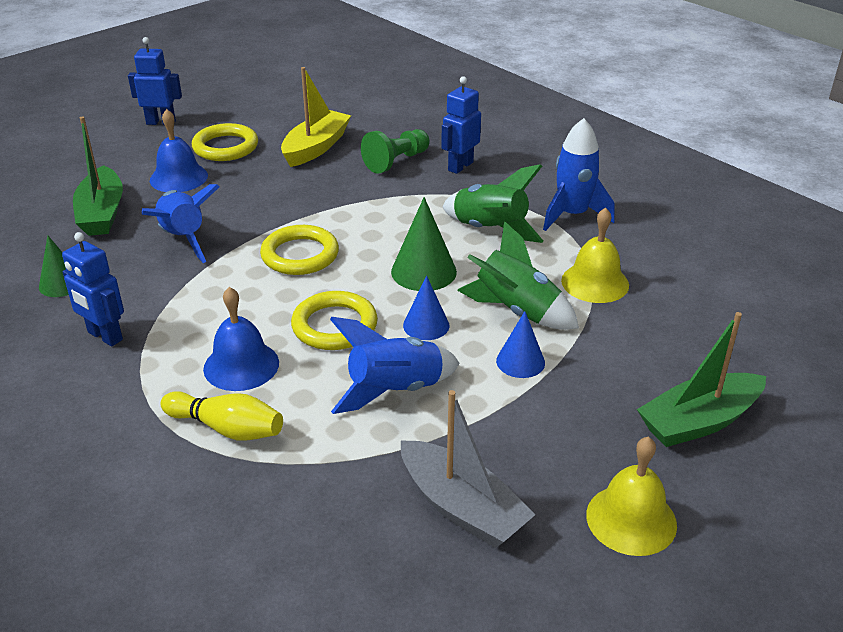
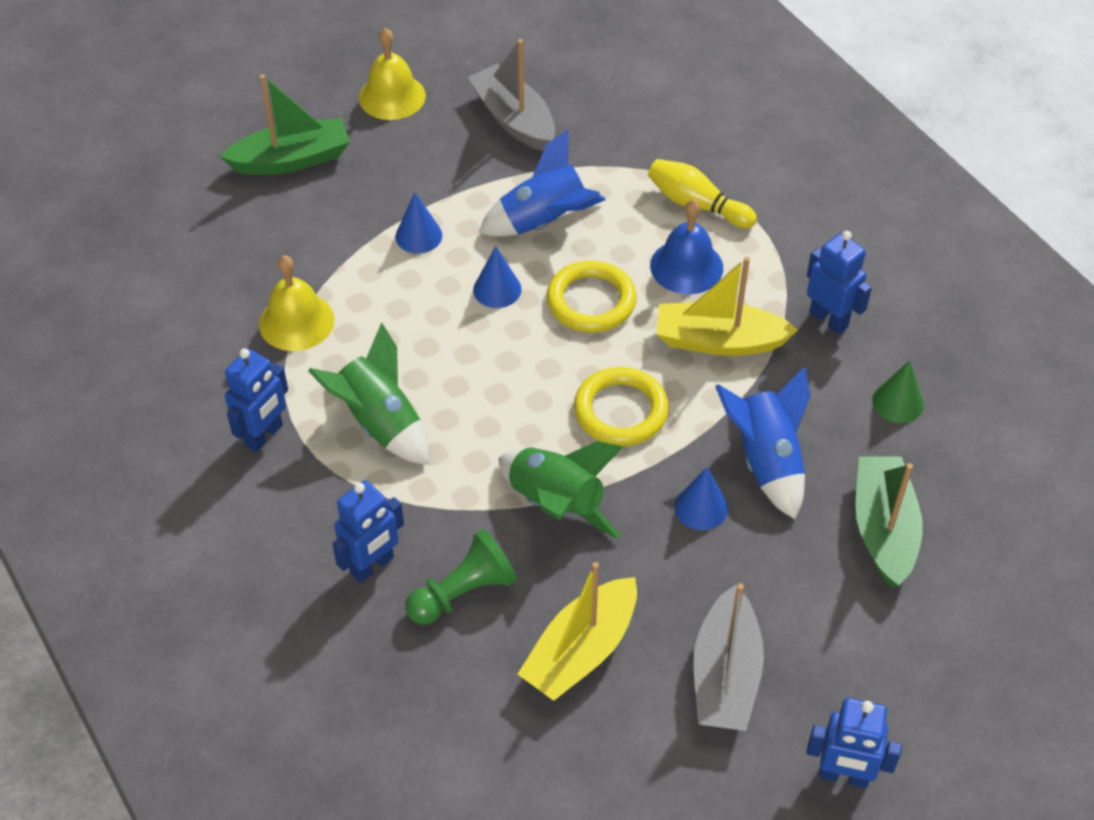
camera: 170 degrees left, 15 degrees up
blue bell [150,109,208,192] -> none
yellow ring [192,123,258,161] -> grey boat [693,583,764,731]
green cone [391,197,457,291] -> none
green rocket [457,222,579,330] -> green rocket moved to [498,441,623,539]
blue rocket [543,118,615,231] -> blue robot [225,348,288,452]
none -> yellow boat [657,257,798,356]
none -> blue cone [675,467,728,530]

